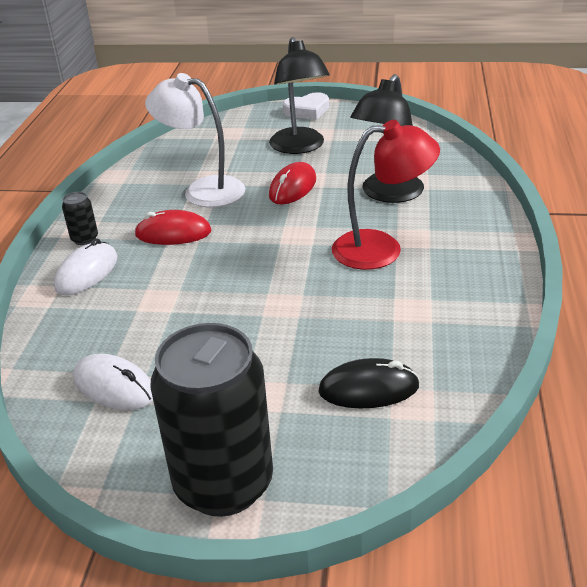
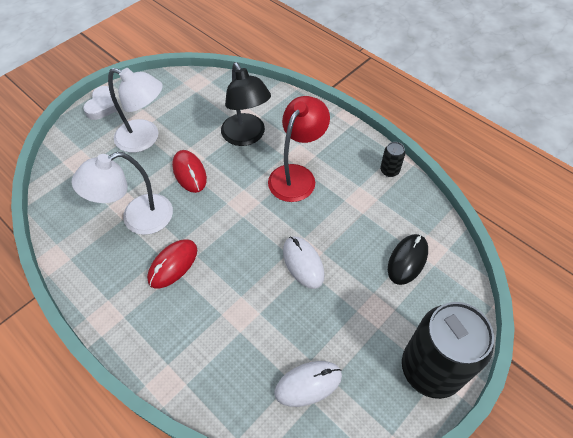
camera: 55 degrees left, 20 degrees up
white mouse [54,238,117,295] -> white mouse moved to [283,236,325,289]
black can [62,192,98,245] -> black can moved to [380,142,405,177]
black lamp [269,37,330,154] -> white lamp [108,68,163,153]

